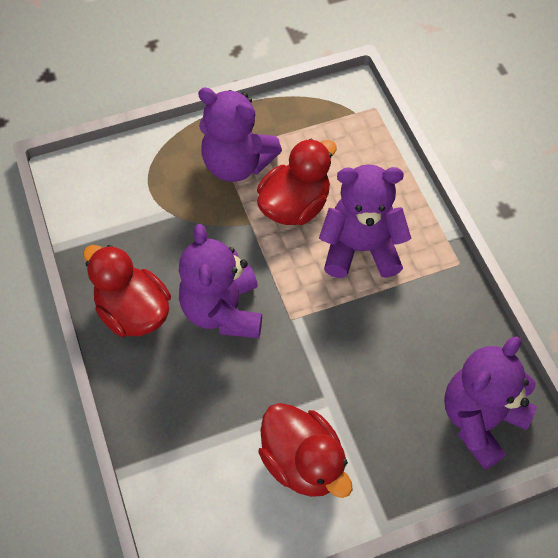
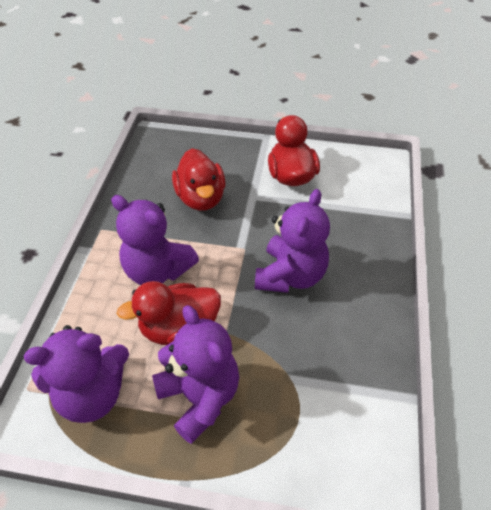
camera: 150 degrees left, 10 degrees down
red duck [83,245,171,337] -> red duck moved to [172,148,226,211]
purple teddy bear [444,336,537,470] -> purple teddy bear moved to [24,325,129,423]

